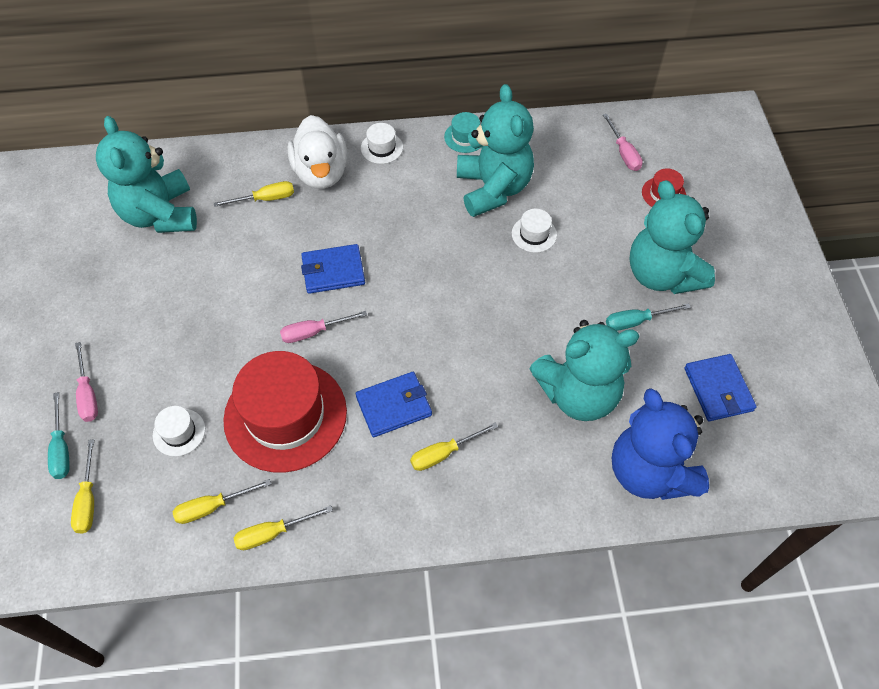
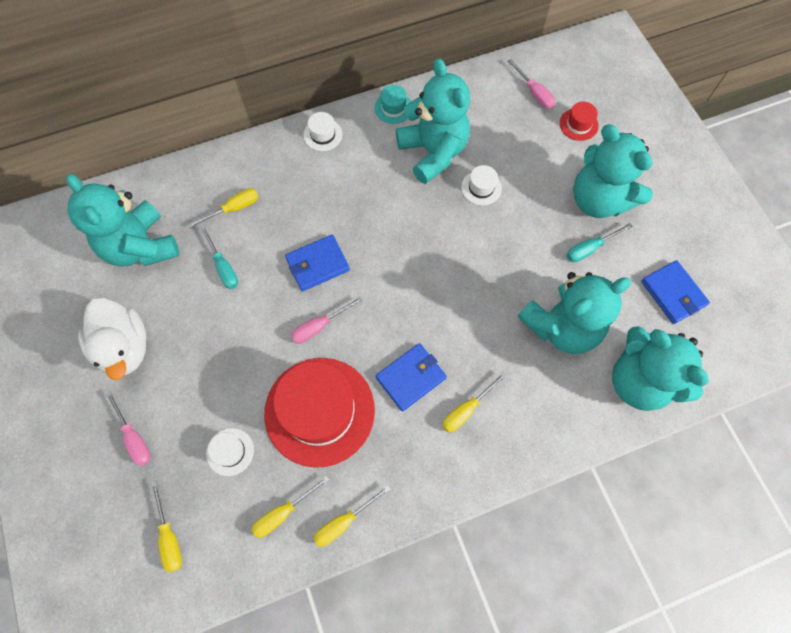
camera: 15 degrees left, 10 degrees up
turquoise screwdriver [48,392,70,479] -> turquoise screwdriver moved to [200,225,238,289]
white duck [288,115,348,189] -> white duck moved to [78,298,146,380]
blue teddy bear [612,388,709,500] -> turquoise teddy bear [612,326,709,411]

